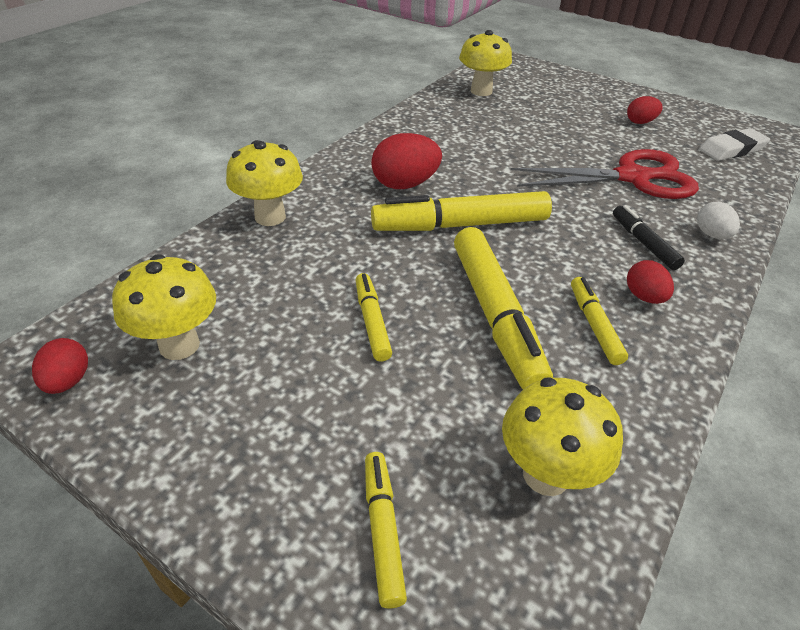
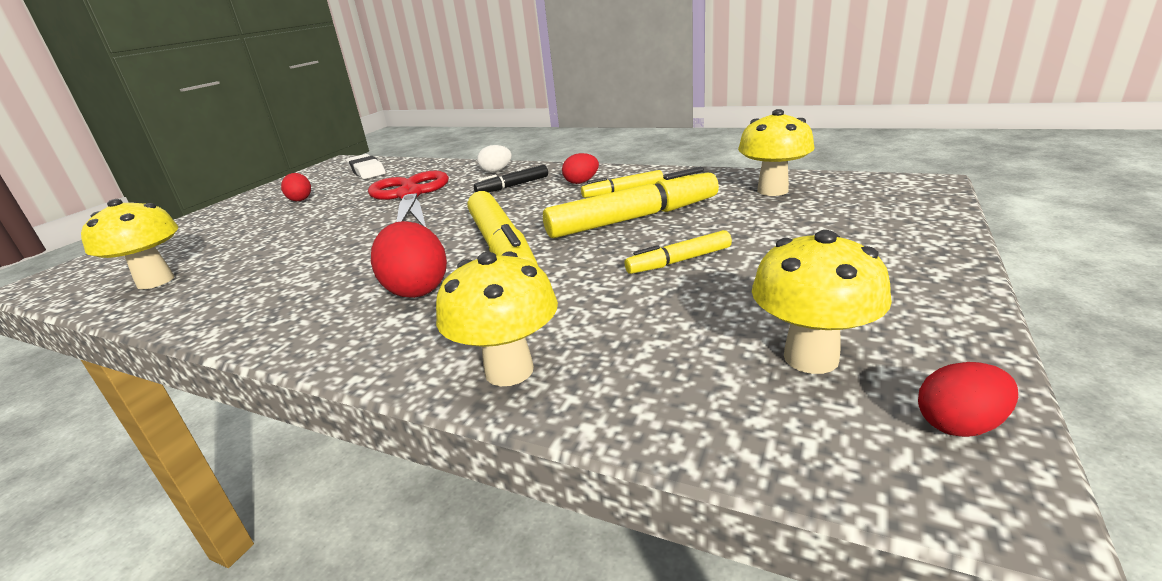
camera: 95 degrees left, 15 degrees down
yellow marker [365,452,407,609] -> none

